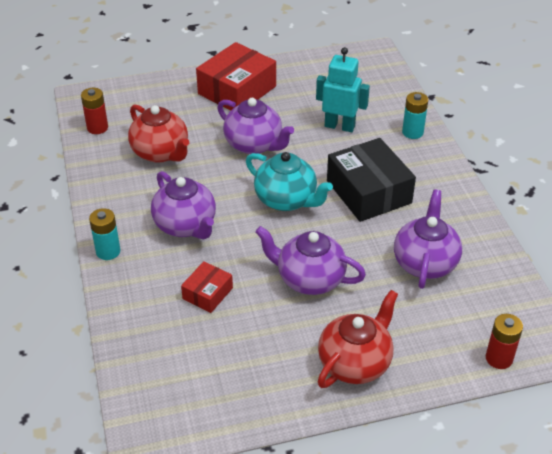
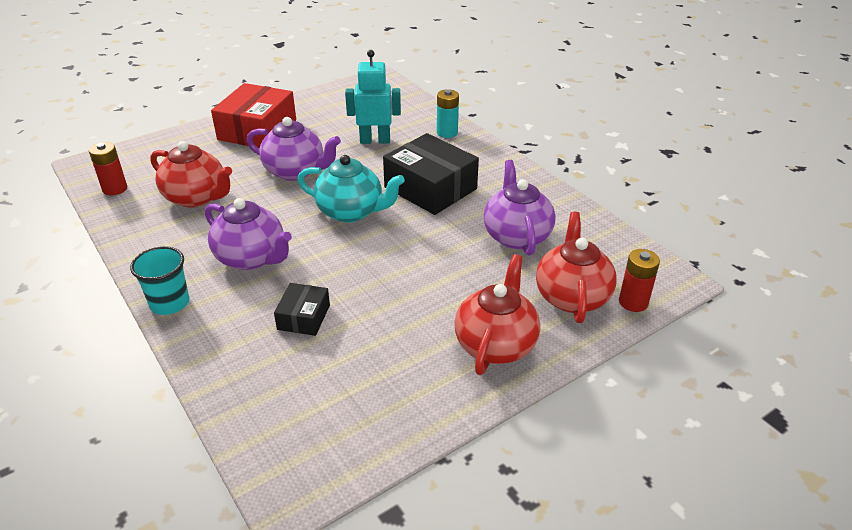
camera: 20 degrees left, 5 degrees down
turquoise battery [89,208,121,260] -> turquoise cup [130,246,189,315]
red box [181,261,233,313] -> black box [274,283,330,336]
purple teapot [255,226,366,295] -> none
none -> red teapot [536,212,617,323]

